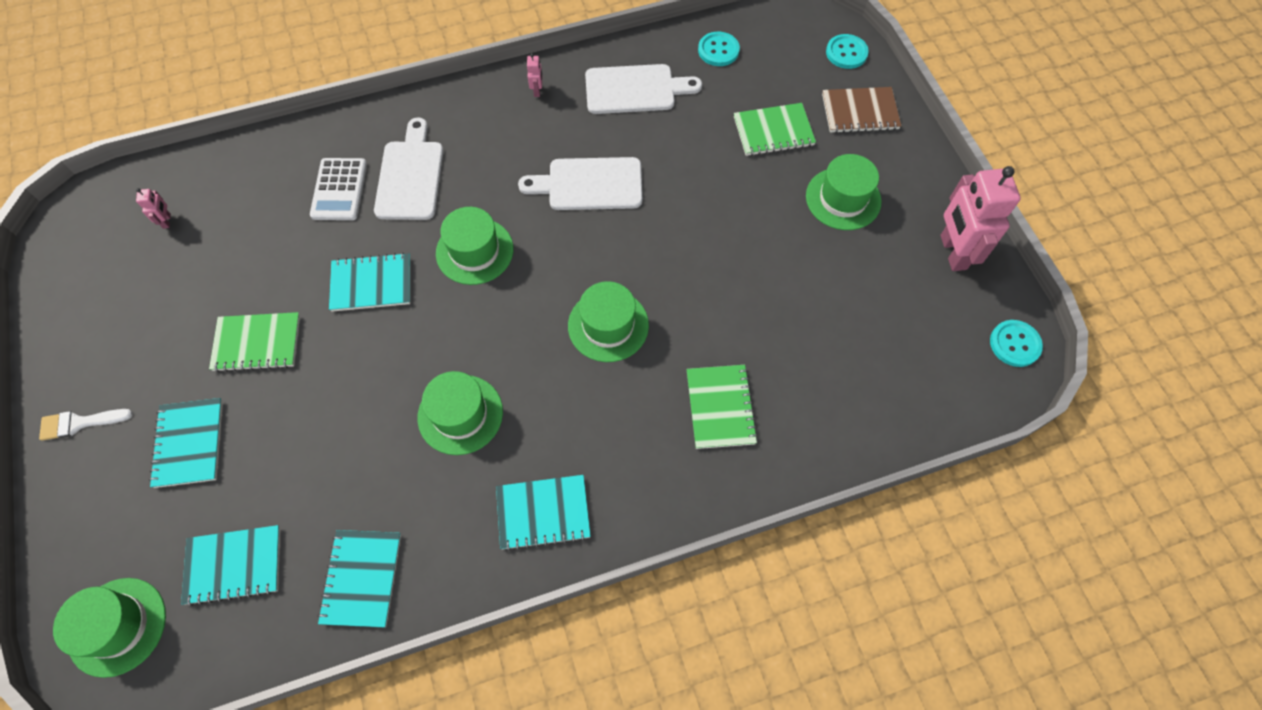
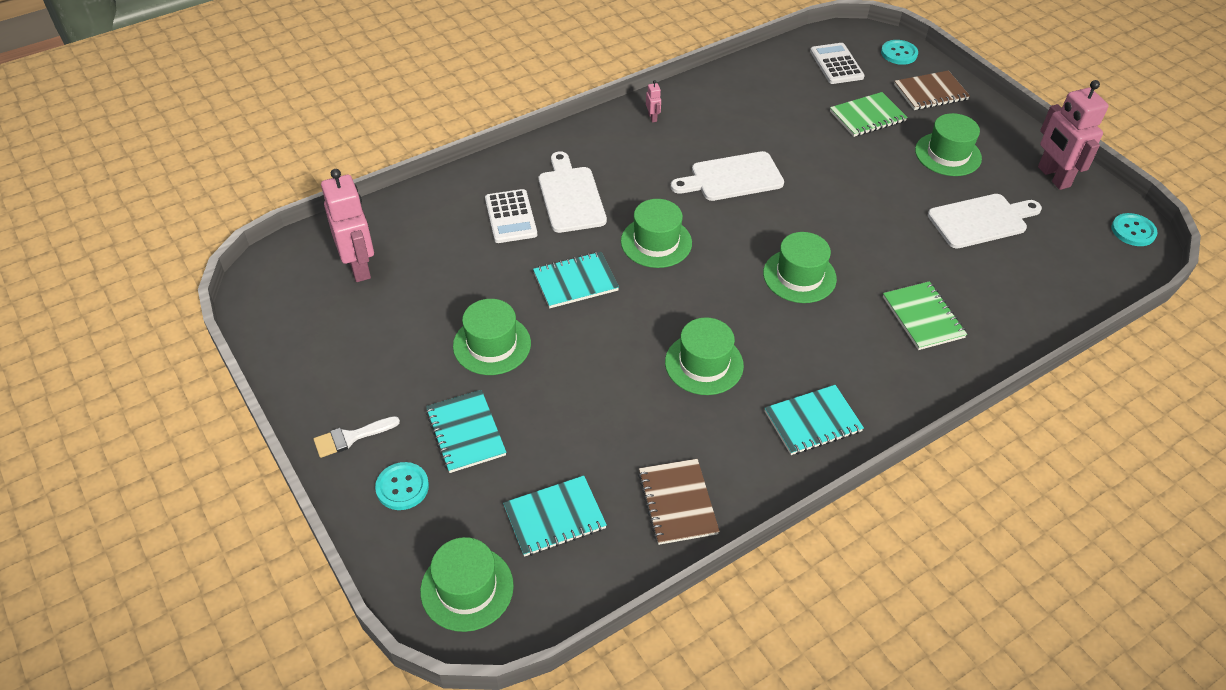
camera: 15 degrees left, 15 degrees down
pink robot [136,188,171,229] -> pink robot [321,169,374,282], size x2.46
green notebook [209,312,300,372] -> green hat [453,299,531,375]
turquoise notebook [318,530,401,627] -> brown notebook [638,459,720,545]
white cutting board [585,64,702,114] -> white cutting board moved to [928,194,1042,249]
turquoise button [698,32,740,66] -> turquoise button moved to [375,462,429,510]
none -> white calculator [810,43,865,84]

